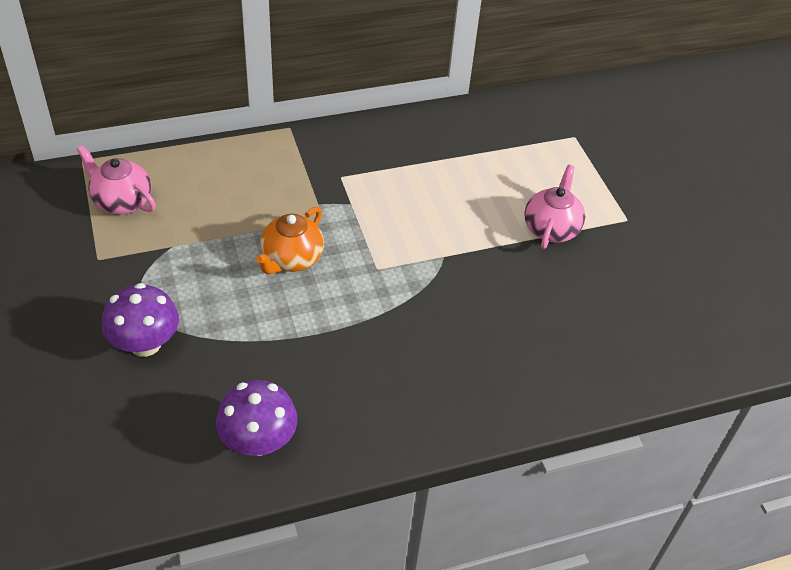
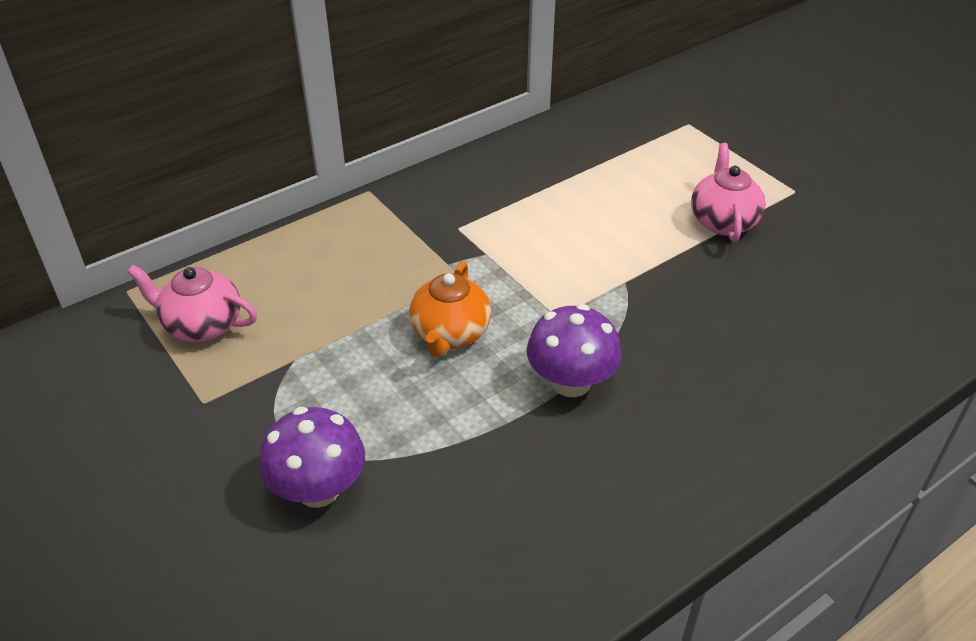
camera: 15 degrees left, 5 degrees down
purple mushroom [216,380,298,456] -> purple mushroom moved to [527,304,622,397]

